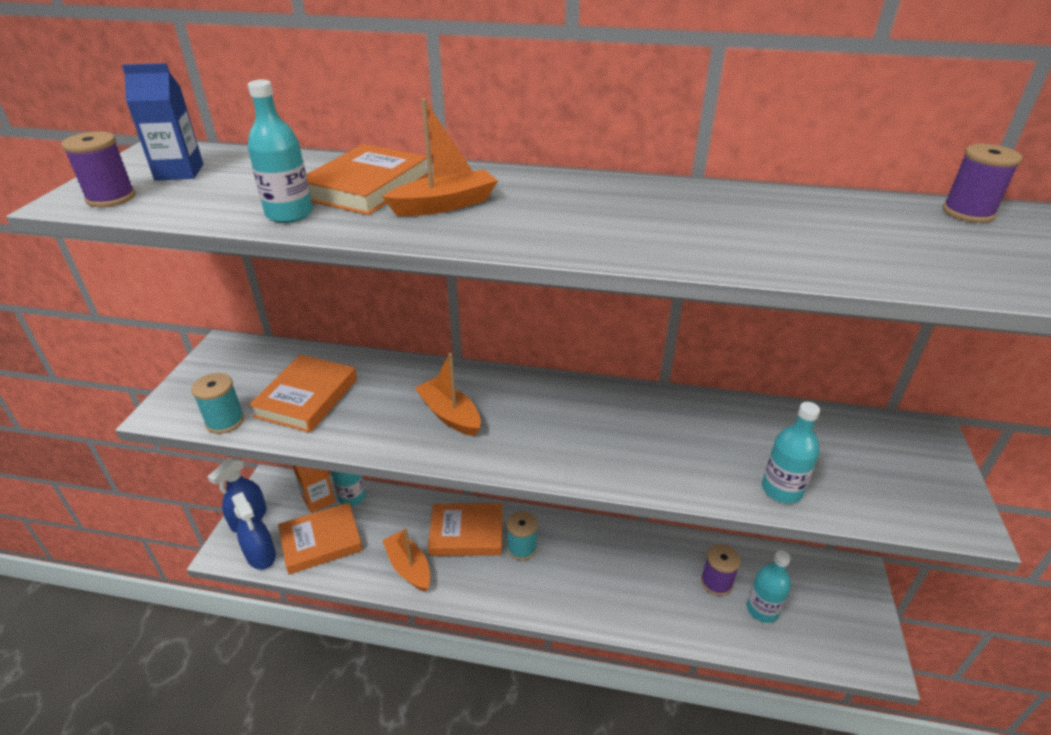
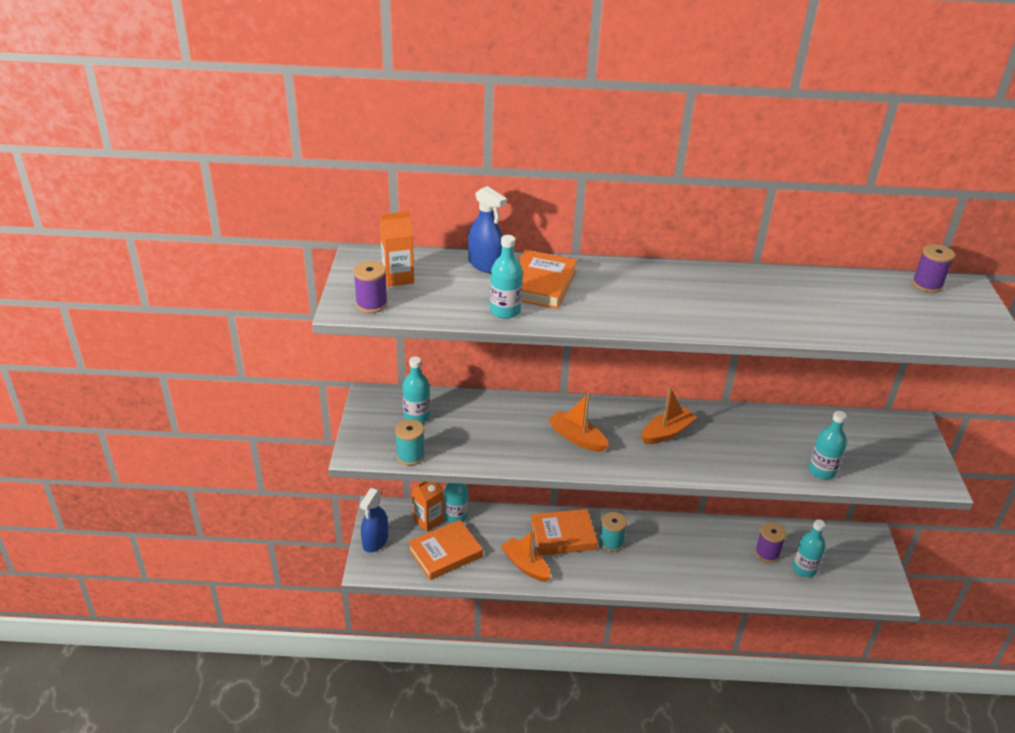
camera: 10 degrees left, 0 degrees up
blue carton [122,63,203,181] -> orange carton [380,211,414,287]
blue spray bottle [232,492,276,570] -> blue spray bottle moved to [468,186,507,273]
orange book [249,354,357,433] -> none
orange boat [383,99,498,216] -> orange boat moved to [641,387,697,444]
none -> turquoise bottle [402,356,430,423]

